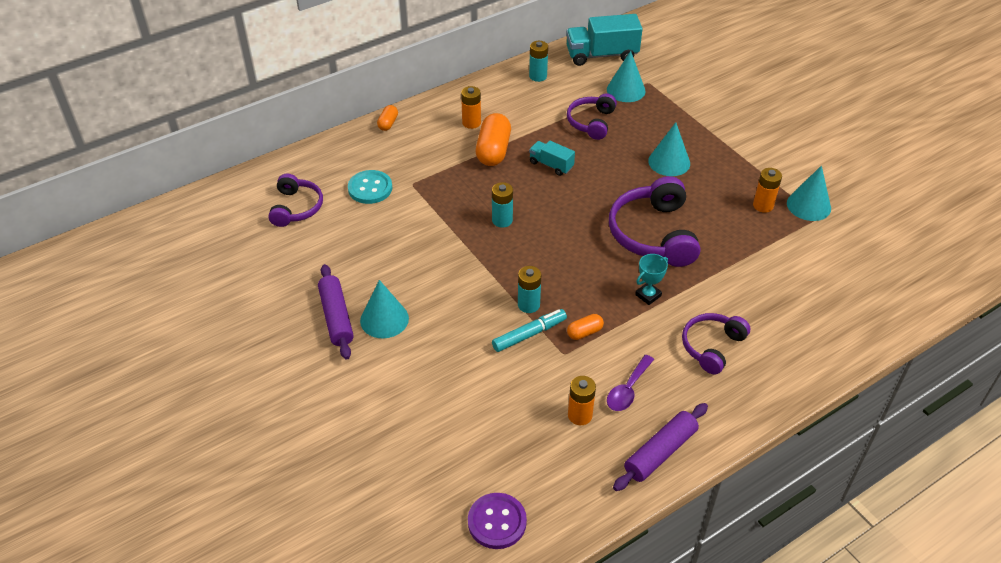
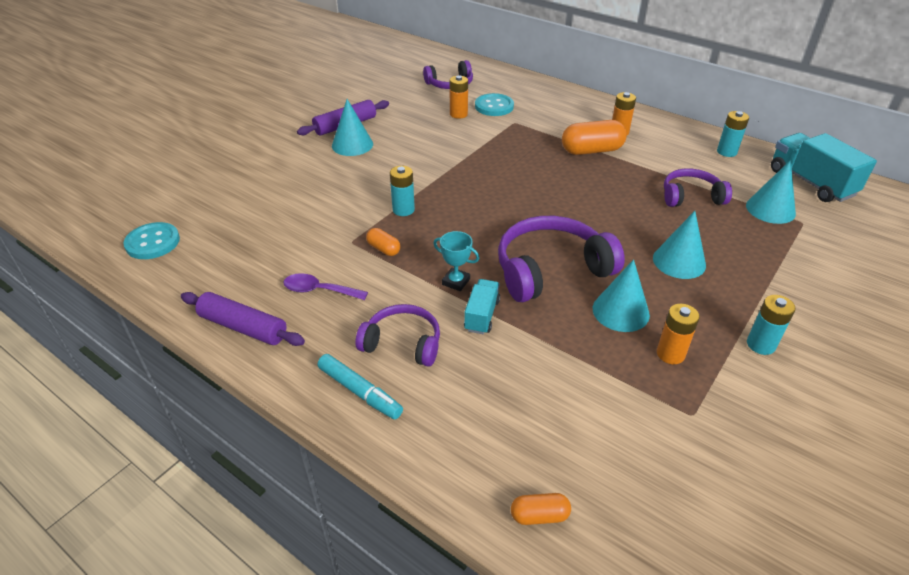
camera: 70 degrees right, 5 degrees down
orange capsule [377,105,398,131] -> orange capsule moved to [511,493,571,525]
purple button [468,493,527,549] -> turquoise button [123,222,180,259]
turquoise battery [492,182,513,228] -> turquoise battery moved to [747,295,796,355]
turquoise marker [492,309,567,352] -> turquoise marker moved to [317,354,403,419]
turquoise truck [529,141,575,176] -> turquoise truck moved to [464,279,500,334]
orange battery [568,376,596,425] -> orange battery moved to [450,76,468,119]
turquoise cone [787,165,831,221] -> turquoise cone moved to [593,259,650,332]

